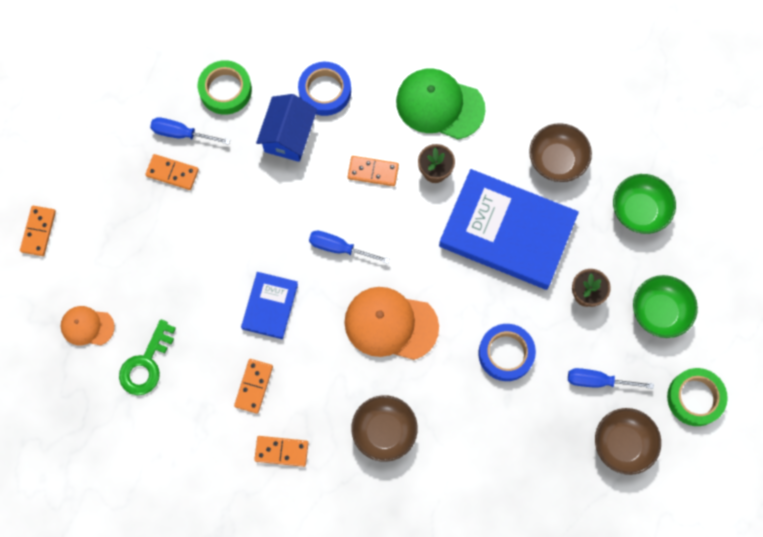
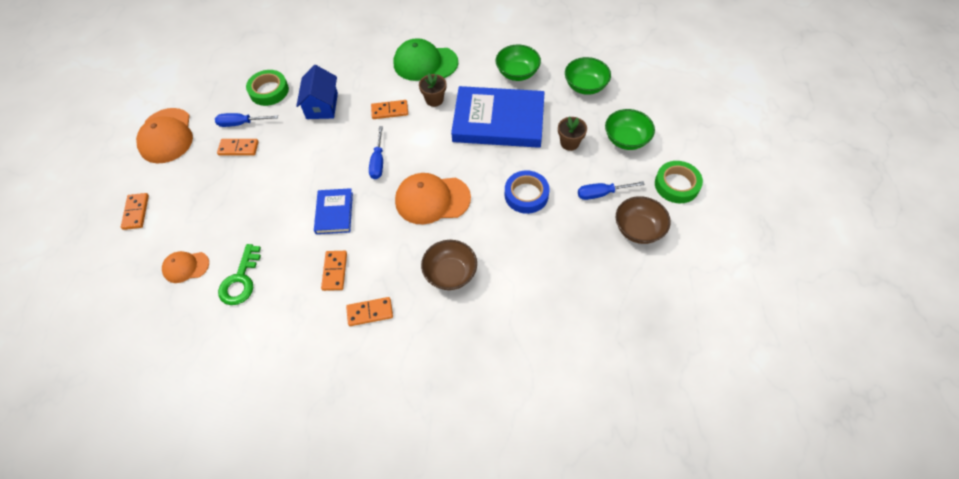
camera: 15 degrees left, 15 degrees down
blue tape [298,62,351,116] -> none
blue screwdriver [309,231,390,264] -> blue screwdriver turned 90 degrees counterclockwise [369,126,383,179]
brown bowl [529,123,592,182] -> green bowl [496,45,541,81]
none -> orange cap [136,108,193,163]

